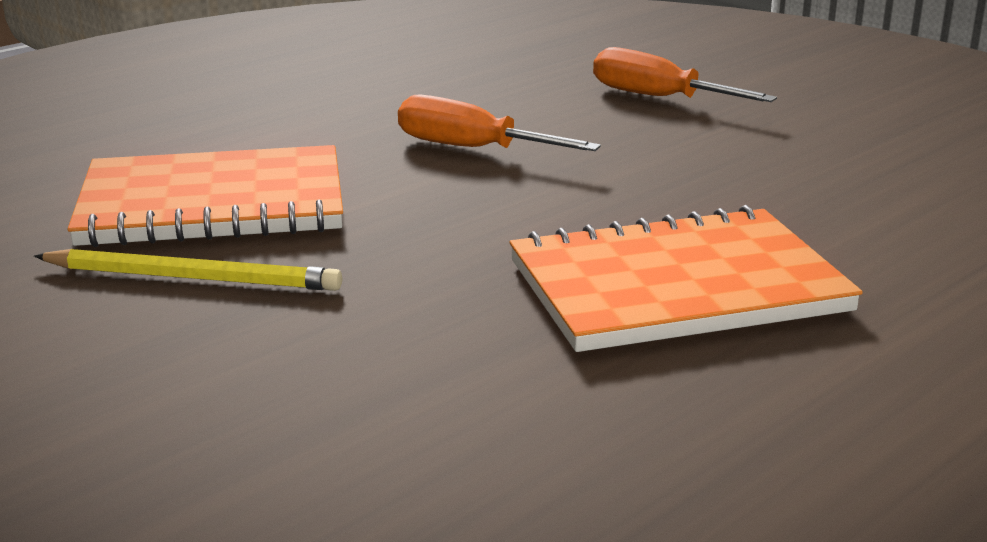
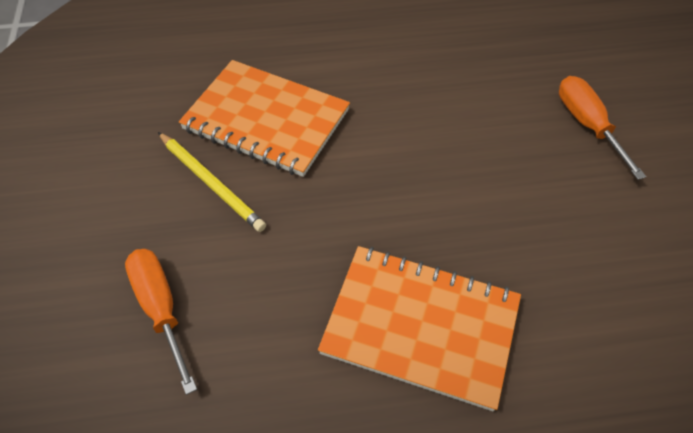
camera: 35 degrees right, 30 degrees up
orange screwdriver [398,94,601,151] -> orange screwdriver moved to [125,249,197,395]

